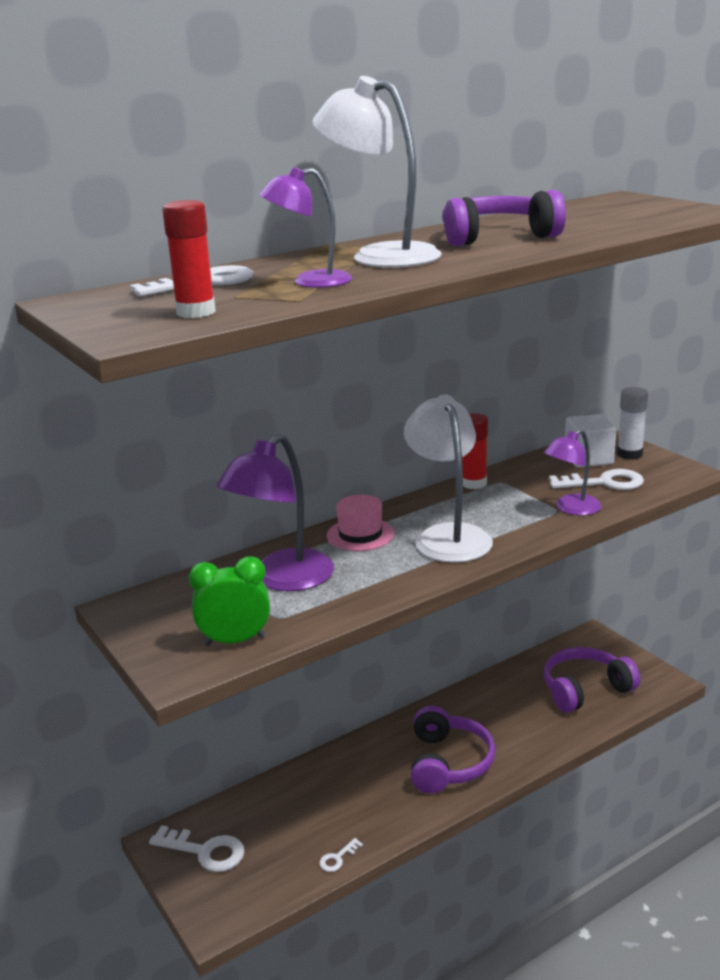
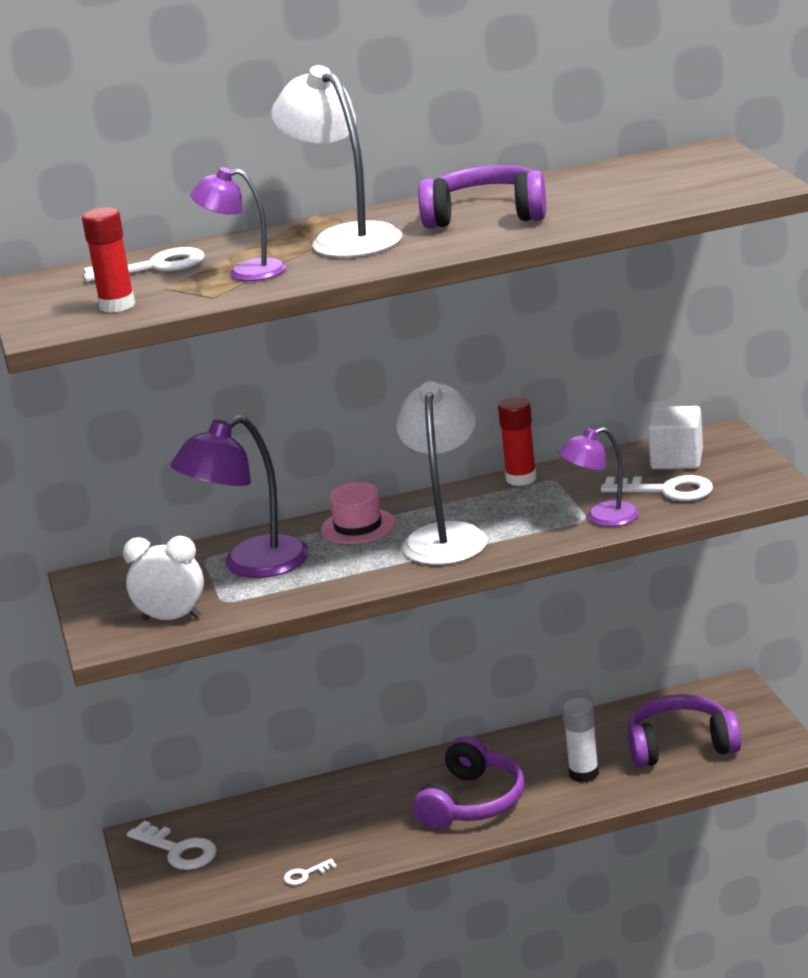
camera: 20 degrees right, 0 degrees up
green clock [189,556,270,646] -> white clock [123,536,204,620]
white glue stick [617,387,648,460] -> white glue stick moved to [562,698,599,783]

